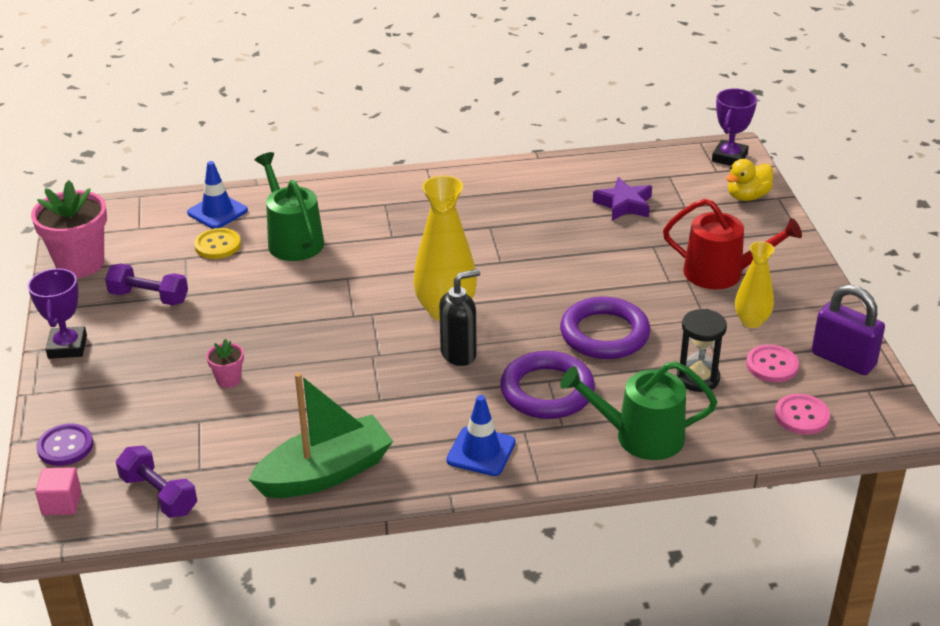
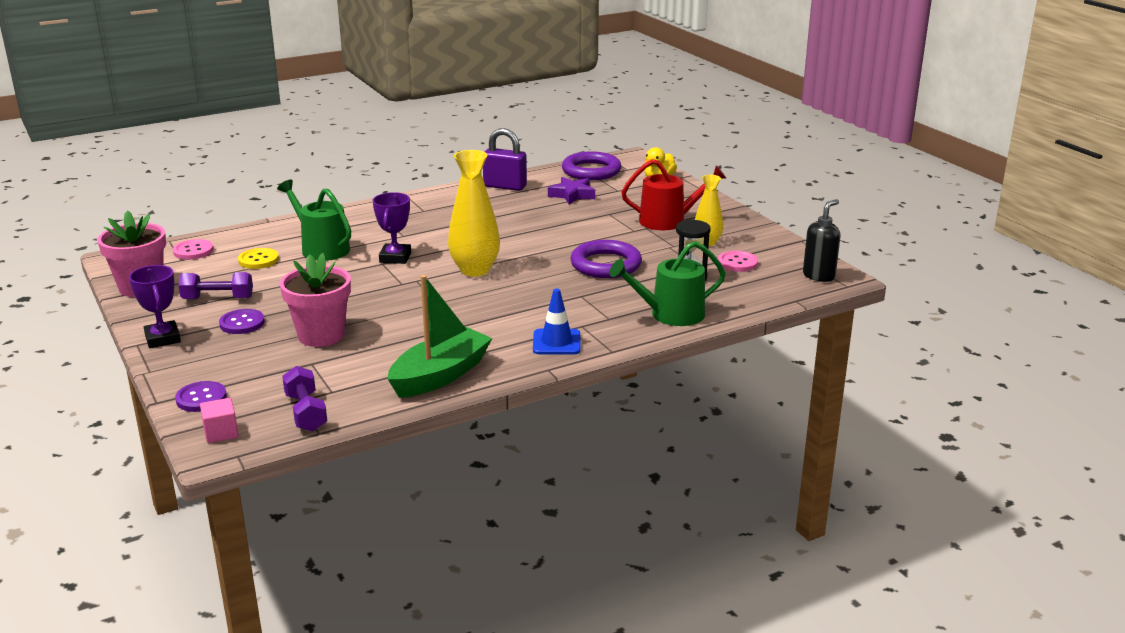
camera: 20 degrees left, 10 degrees down
purple dumbbell [116,446,197,518] -> purple dumbbell turned 45 degrees clockwise [282,366,327,432]
blue traffic cone [187,161,248,229] -> none
pink flower pot [206,339,244,388] -> pink flower pot [280,253,351,347], size x2.15
black soap dispenser [439,269,480,366] -> black soap dispenser moved to [803,199,840,282]
purple ring [500,351,595,419] -> purple ring moved to [562,151,621,180]
purple trophy [712,88,757,166] -> purple trophy moved to [373,192,411,264]
pink button [775,394,830,435] -> pink button moved to [173,239,213,260]
purple padlock [812,284,885,375] -> purple padlock moved to [483,128,527,191]
none -> purple button [219,309,265,334]

